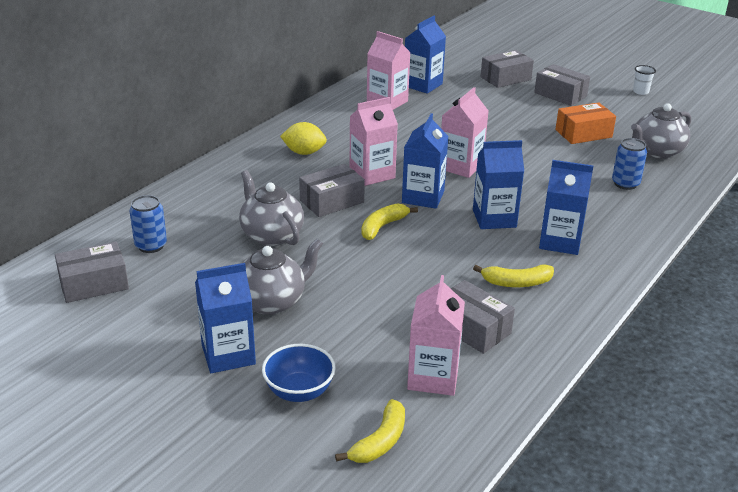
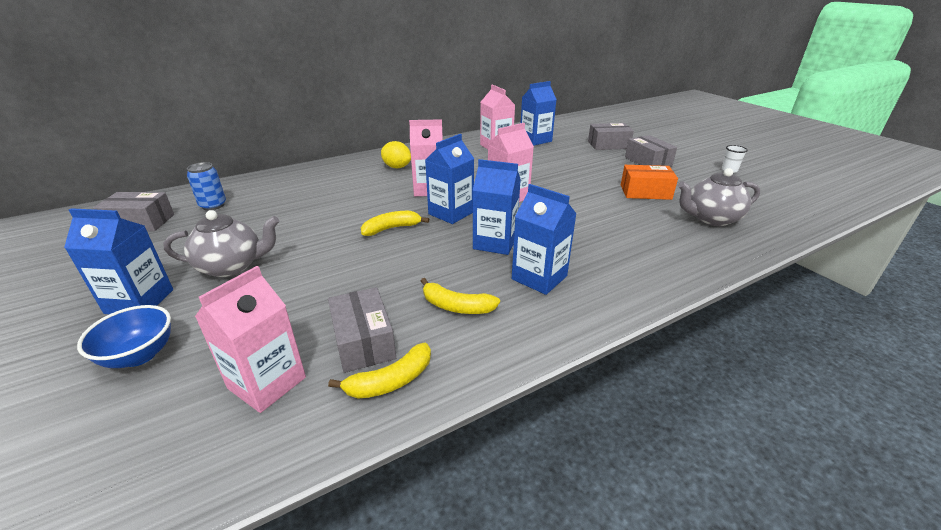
camera: 25 degrees right, 0 degrees up
grey teapot [239,170,304,246] -> none
grey box [299,164,365,217] -> none
yellow banana [335,399,405,463] -> yellow banana moved to [328,343,431,399]
blue can [612,138,647,190] -> none

